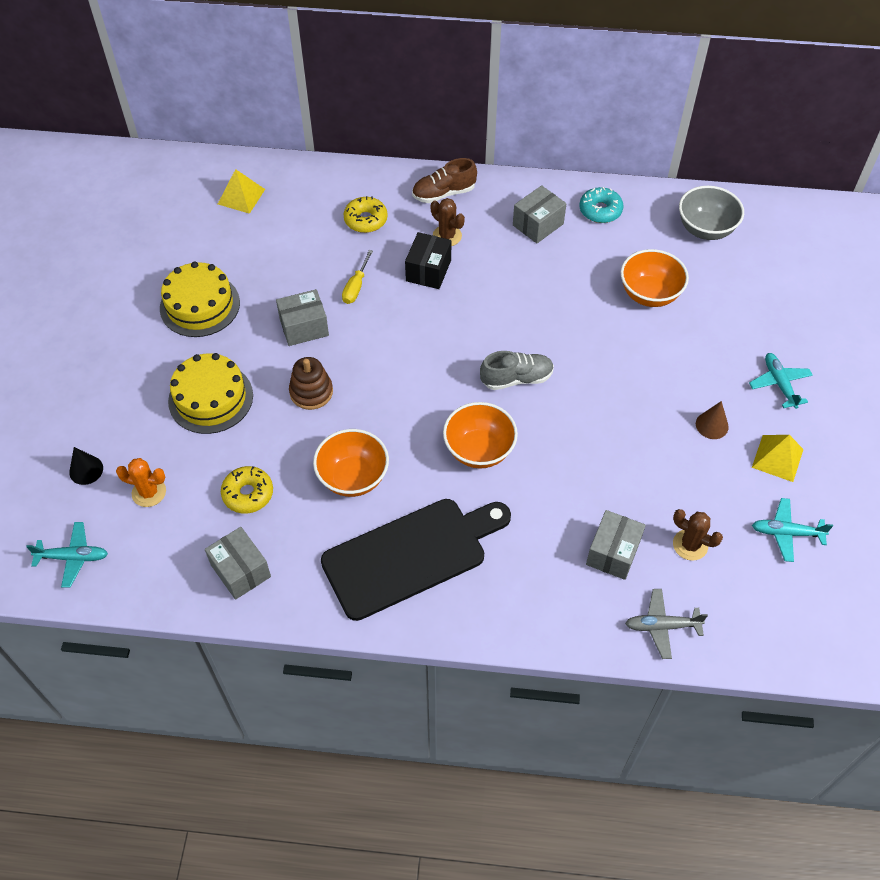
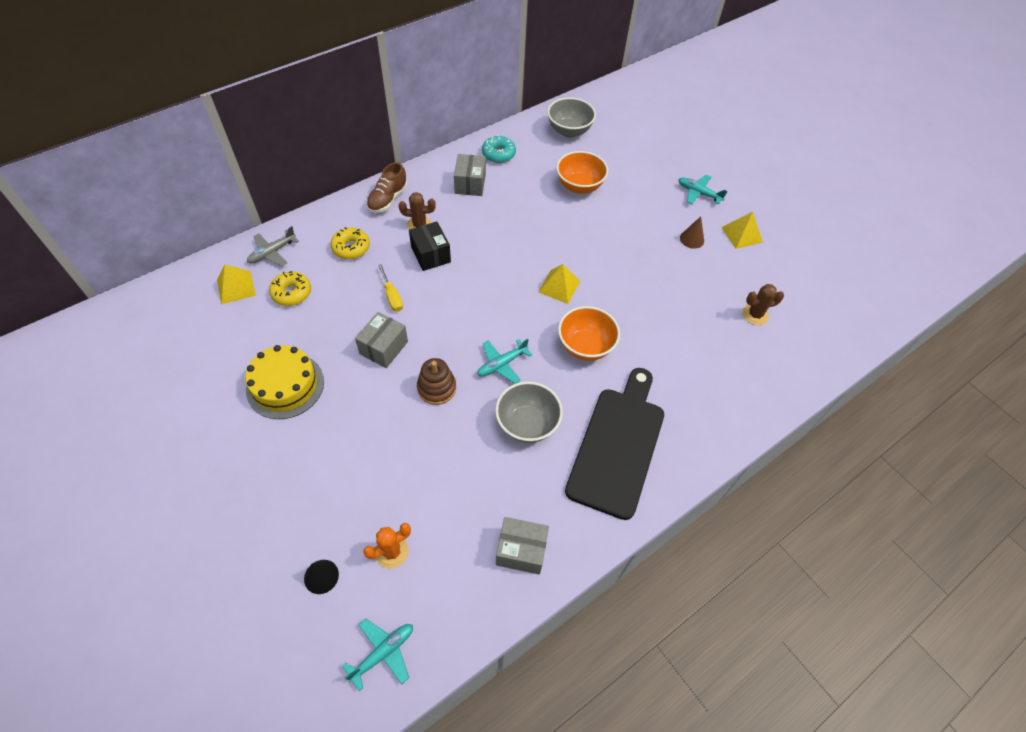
camera: 45 degrees left, 0 degrees up
yellow cake [168,353,253,434] -> none
yellow donut [221,466,273,514] -> yellow donut moved to [269,271,311,306]
orange bowl [313,429,389,497] -> grey bowl [495,382,563,443]
grey shoe [480,351,554,390] -> yellow pyramid [538,264,580,304]
grey box [586,510,646,580] -> none
grey plane [625,589,708,659] -> grey plane moved to [247,226,299,266]
turquoise plane [752,498,833,562] -> turquoise plane moved to [477,339,532,384]

